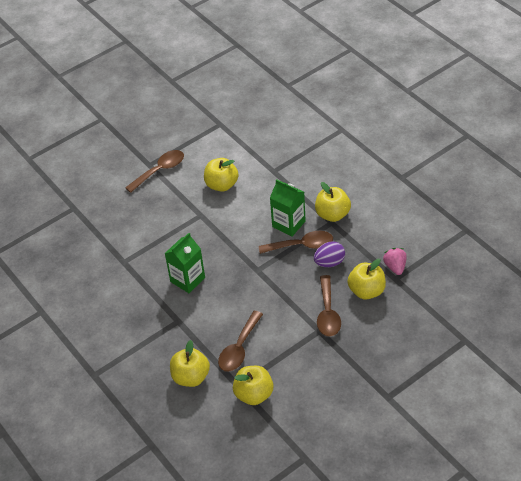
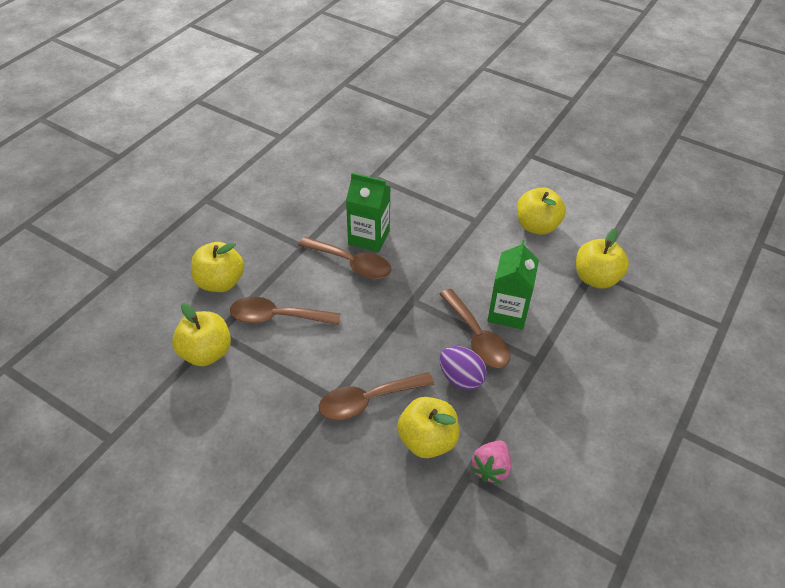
camera: 65 degrees right, 0 degrees up
brown spoon [125,150,184,193] -> brown spoon moved to [298,237,391,279]
yellow apple [315,182,351,222] -> yellow apple moved to [576,228,629,289]
pink strawberry [383,248,407,275] -> pink strawberry turned 150 degrees clockwise [471,440,511,483]

